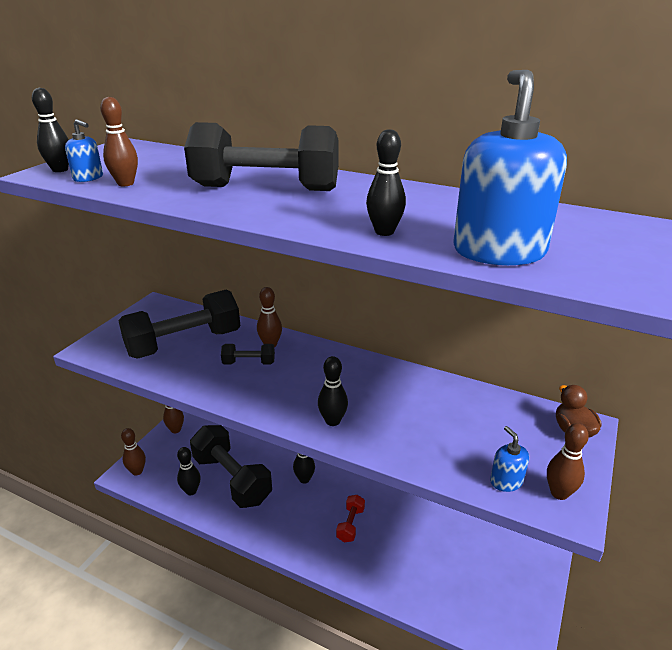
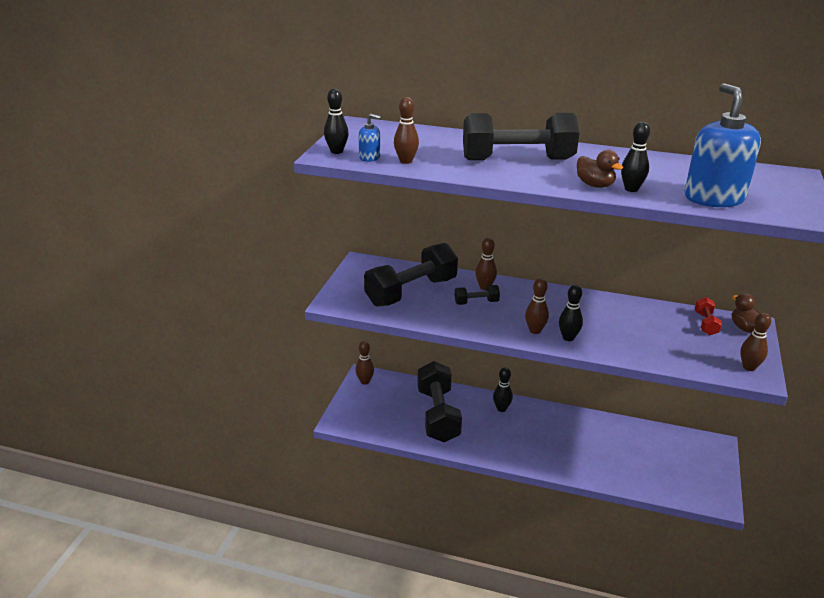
camera: 10 degrees left, 0 degrees up
brown bowling pin [121,428,146,475] -> brown bowling pin moved to [525,278,549,334]
black bowling pin [177,447,201,495] -> none
black dumbbell [190,425,272,508] -> black dumbbell turned 45 degrees clockwise [417,361,462,442]
red dumbbell [336,495,365,542] -> red dumbbell moved to [695,297,722,335]
blue soap dispenser [490,426,529,492] -> none
none -> brown duck [577,150,623,188]

